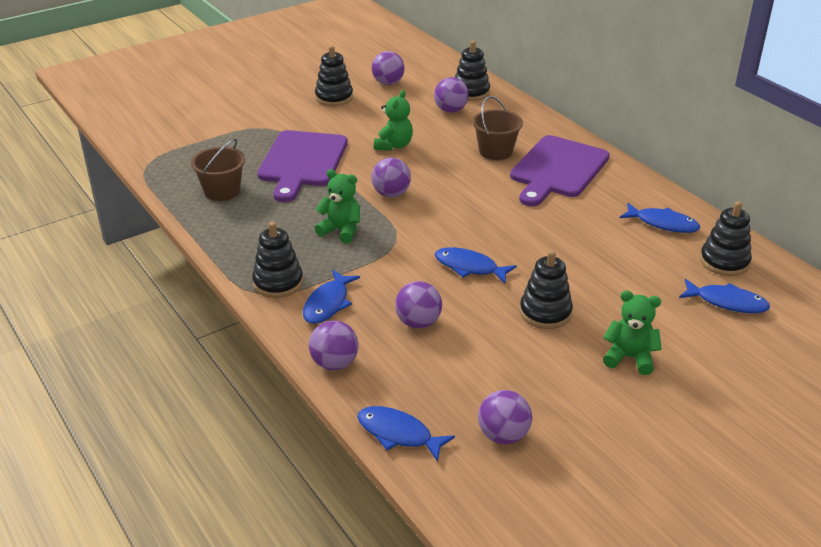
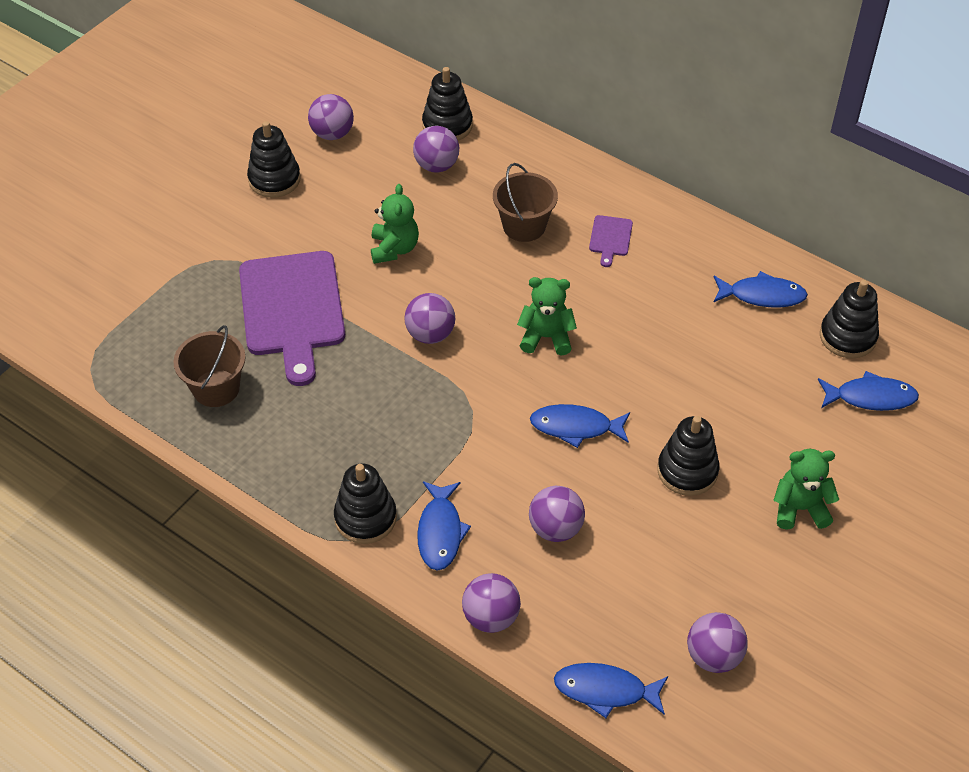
camera: 20 degrees left, 15 degrees up
green teddy bear [315,169,360,243] -> green teddy bear moved to [517,277,577,356]
purple cutting board [510,135,610,206] -> purple cutting board [589,215,633,267], size x0.42

